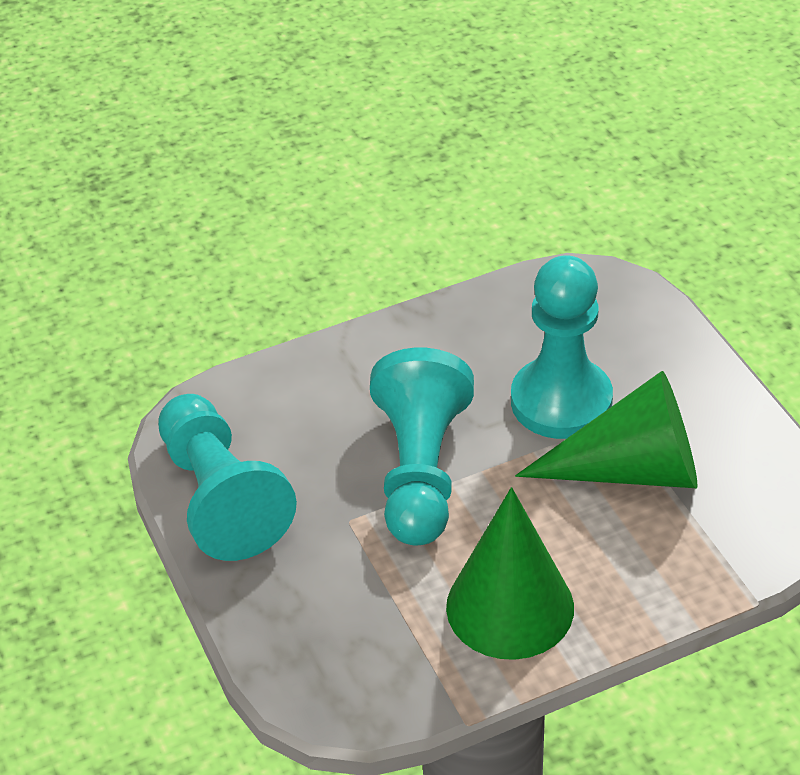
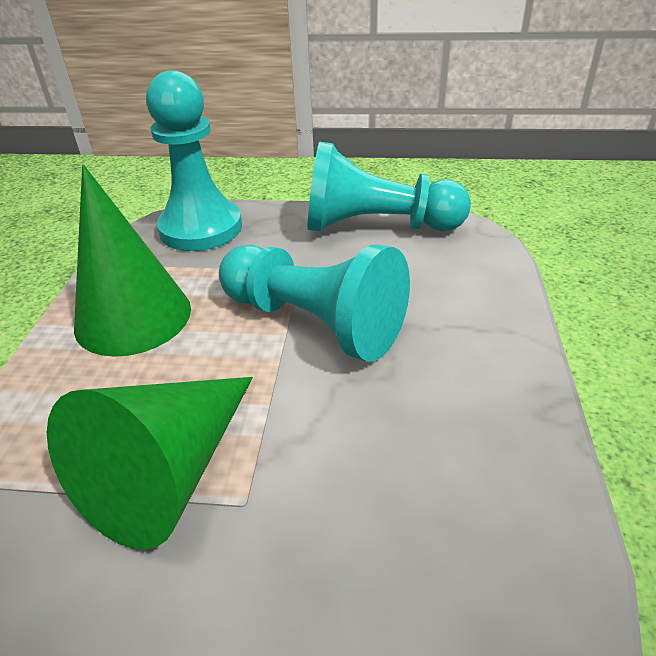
camera: 120 degrees right, 5 degrees down
turquoise pawn [511,255,613,439] -> turquoise pawn moved to [146,70,242,251]

